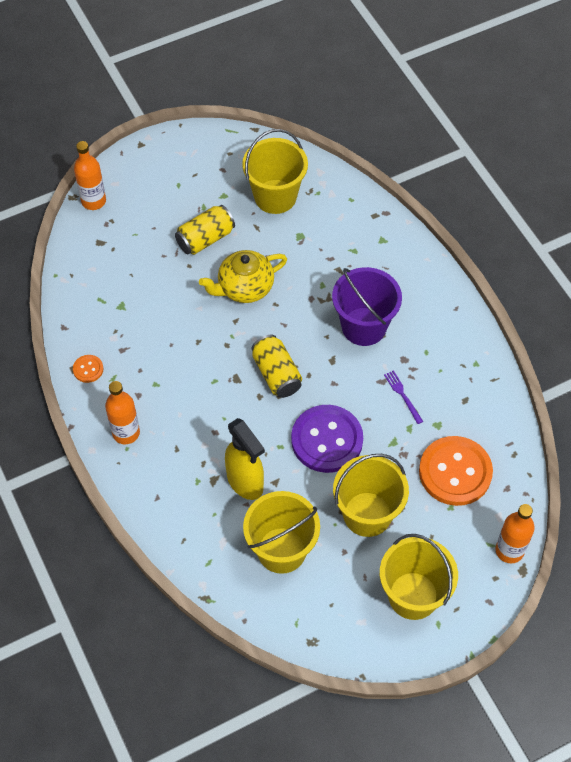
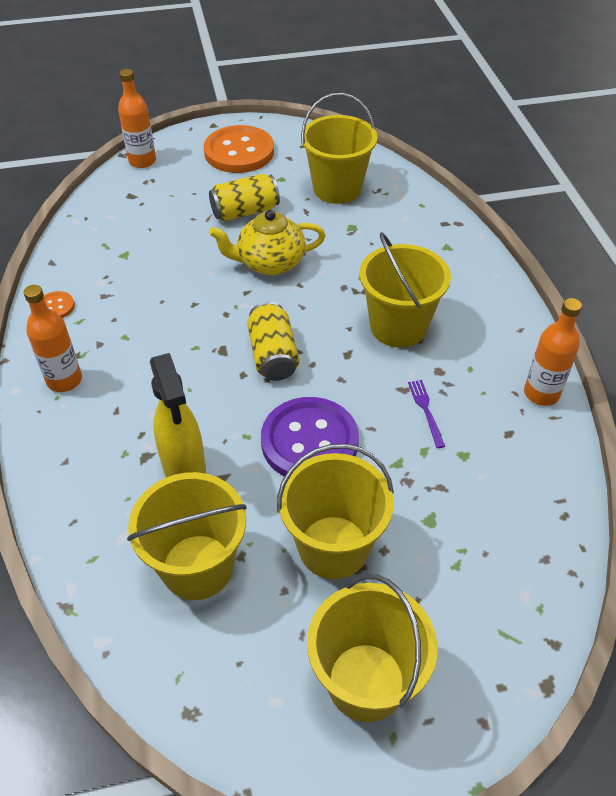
camera: 15 degrees right, 10 degrees down
purple bucket [332,267,402,346] -> yellow bucket [360,232,451,348]
orange button [419,436,493,506] -> orange button moved to [204,125,274,173]
orange bottle [496,504,535,563] -> orange bottle moved to [524,298,582,406]

